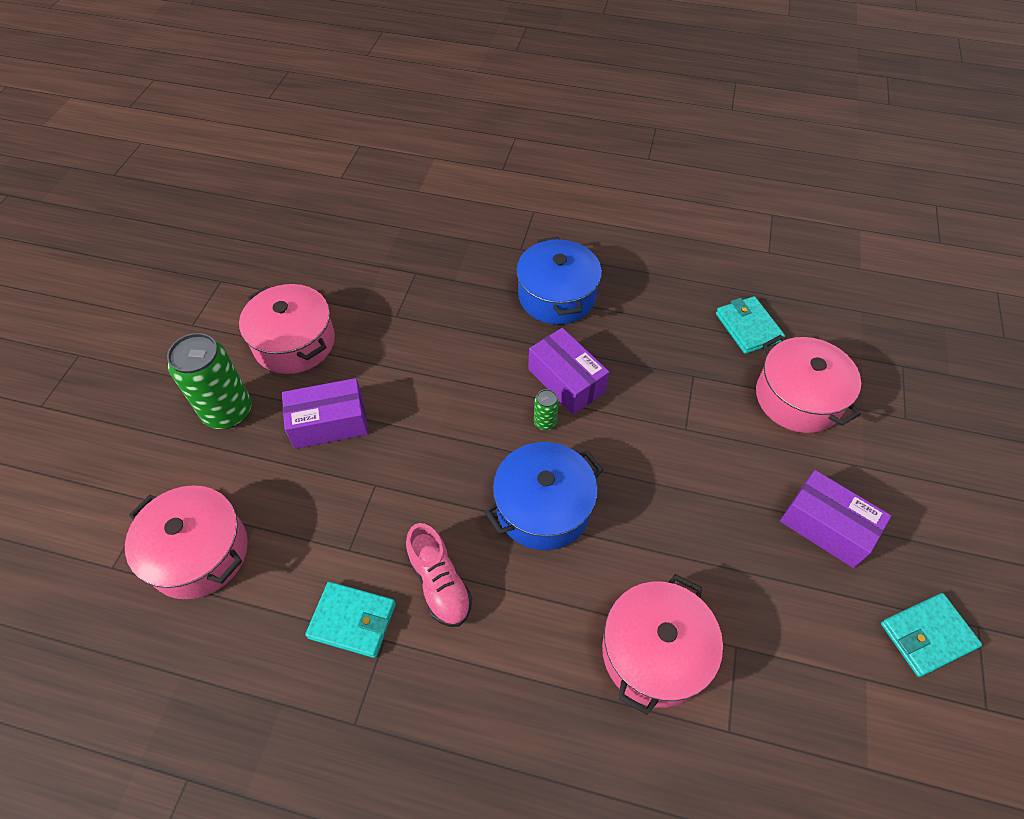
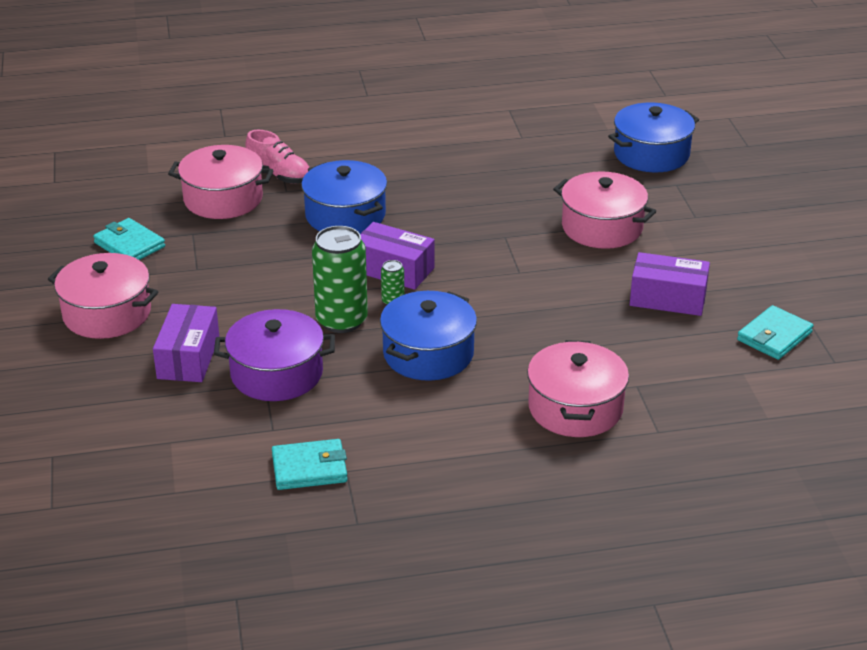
camera: 25 degrees left, 20 degrees down
pink pot [125,485,248,599] -> pink pot moved to [168,145,273,219]
green can [167,333,252,429] -> green can moved to [312,226,368,333]
purple box [282,378,368,449] -> purple box turned 45 degrees counterclockwise [153,304,219,382]
pink shoe [406,523,472,627] -> pink shoe moved to [245,130,310,184]
turquoise wallet [716,296,785,354] -> turquoise wallet moved to [93,218,165,260]
none -> purple pot [214,309,335,401]
none -> blue pot [608,102,699,172]

